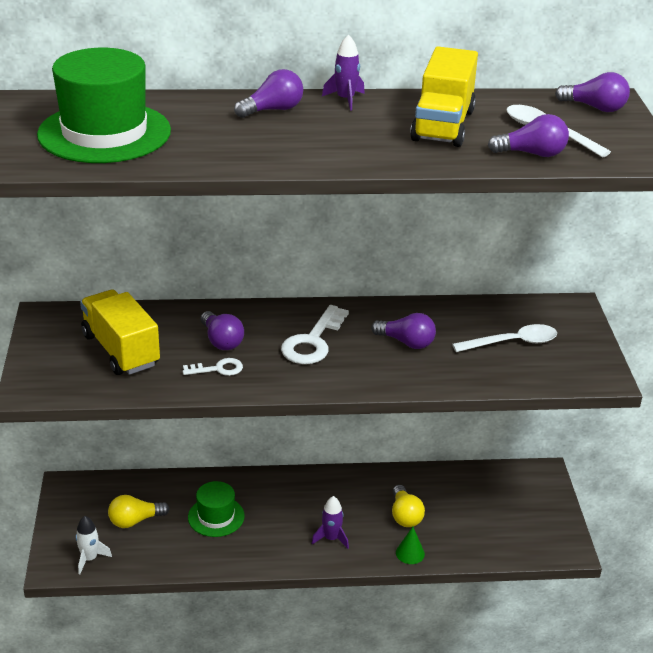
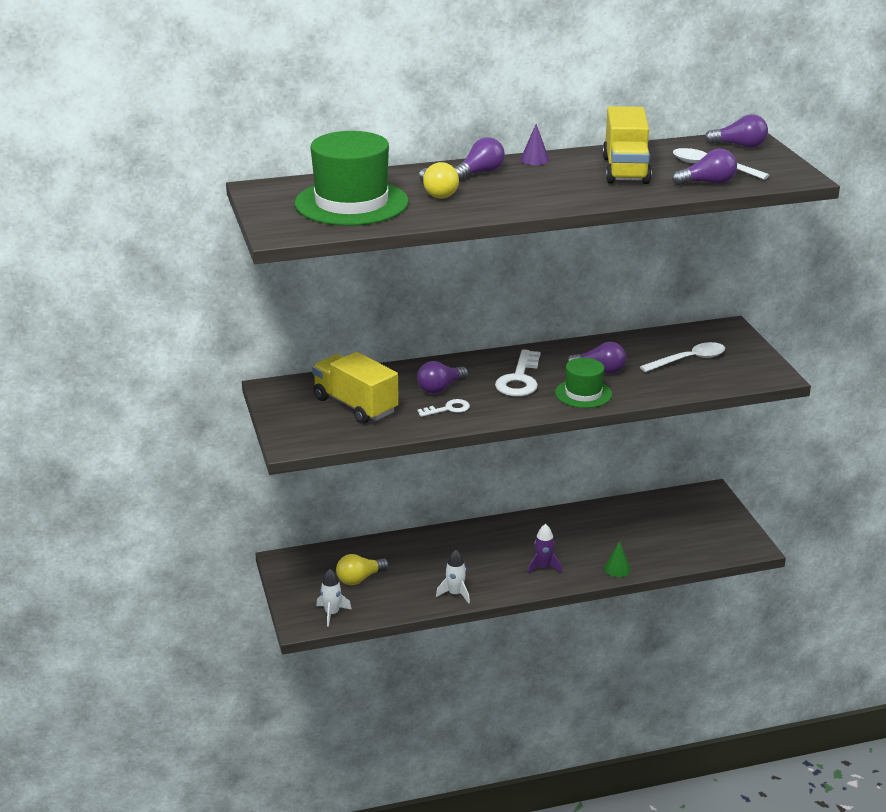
camera: 10 degrees left, 5 degrees down
green hat [188,481,245,537] -> green hat moved to [555,358,612,408]
purple light bulb [201,311,244,350] -> purple light bulb turned 90 degrees clockwise [417,361,468,394]
purple rocket [322,34,365,111] -> purple cone [520,124,550,165]
yellow light bulb [392,485,425,527] -> yellow light bulb moved to [419,162,459,198]
none -> white rocket [436,550,470,603]

